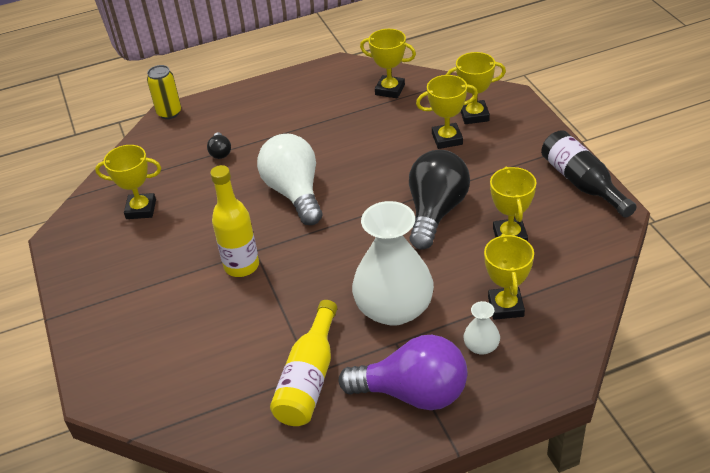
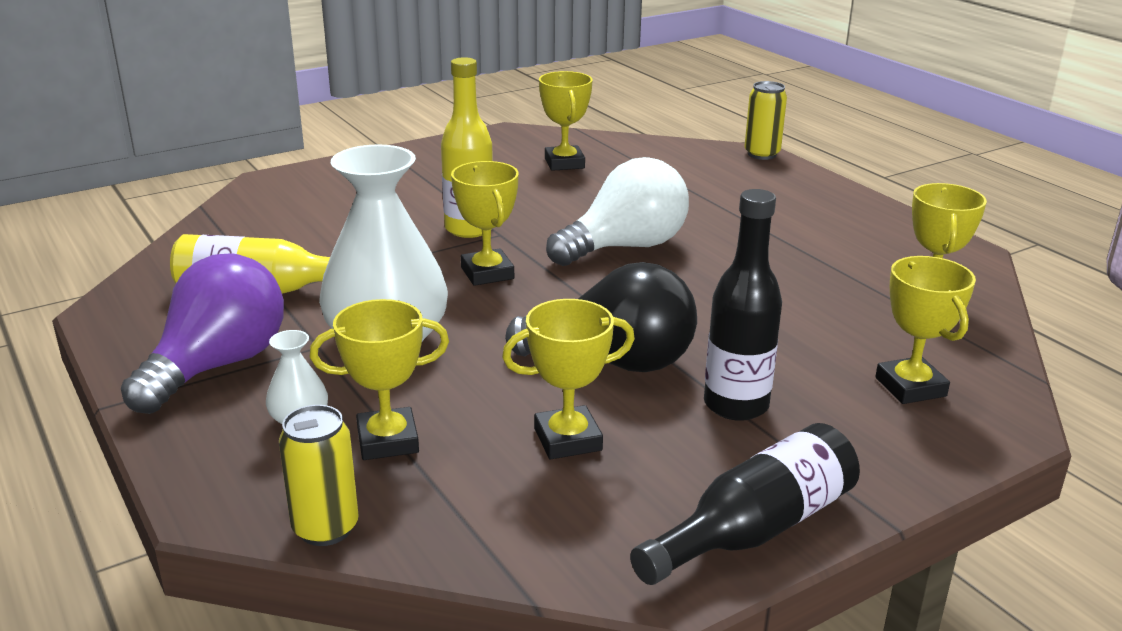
camera: 75 degrees right, 15 degrees down
black light bulb [207,132,231,159] -> none
purple light bulb [338,335,467,410] -> purple light bulb turned 150 degrees counterclockwise [121,253,284,414]
yellow trophy [416,75,478,149] -> yellow trophy moved to [451,161,519,286]
none -> yellow can [279,405,359,546]
none -> black bottle [704,189,782,421]

